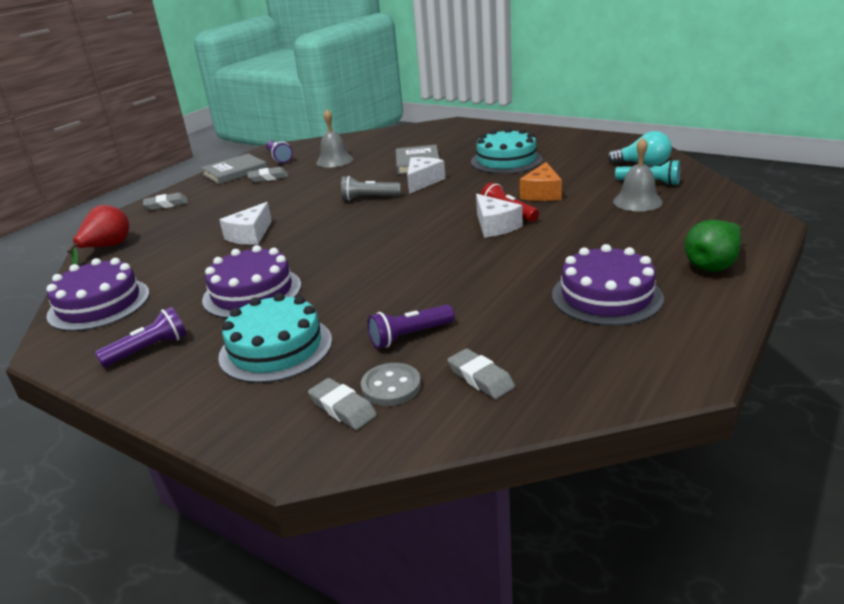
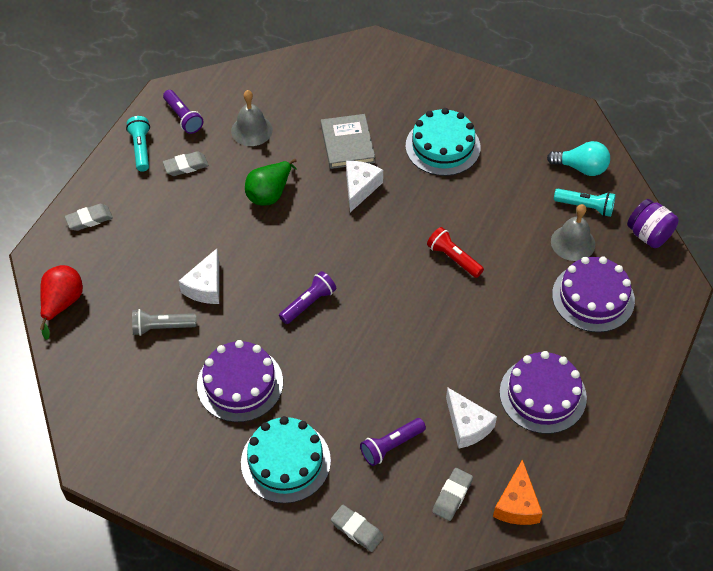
camera: 10 degrees left, 25 degrees up
purple cake [46,258,150,331] -> purple cake moved to [552,256,635,332]
purple flashlight [95,307,186,367] -> purple flashlight moved to [279,271,337,324]
grey book [201,154,267,184] -> turquoise flashlight [126,116,150,172]
grey flashlight [341,176,401,201] -> grey flashlight moved to [132,309,197,336]
grey button [361,363,421,406] -> none
grey eraser [447,348,515,399] -> grey eraser turned 75 degrees clockwise [432,468,473,521]
white cheese [476,194,523,238] -> white cheese moved to [446,387,497,448]
orange cheese [520,162,562,201] -> orange cheese moved to [493,459,543,525]
green pear [685,220,743,272] -> green pear moved to [245,159,297,206]
none -> purple jar [627,199,679,248]

